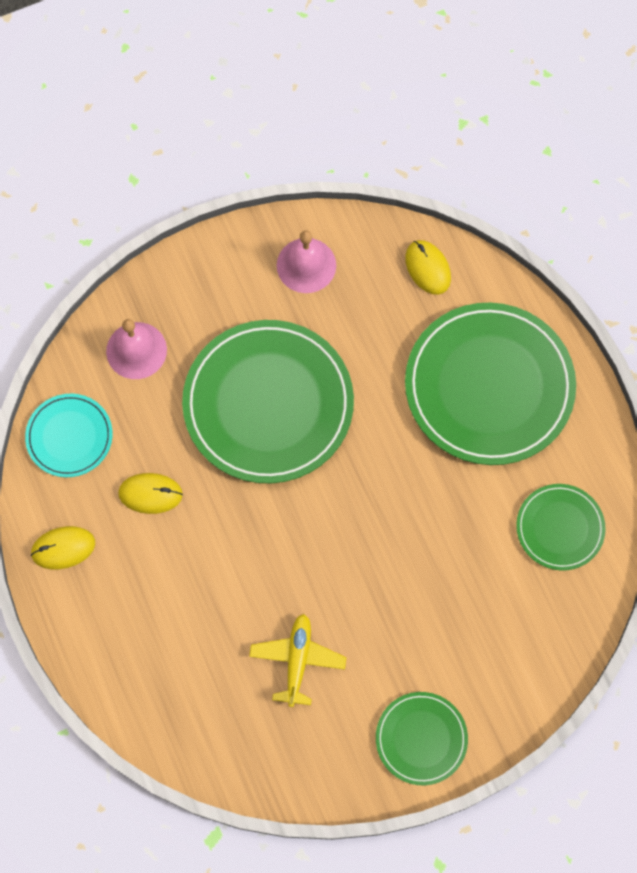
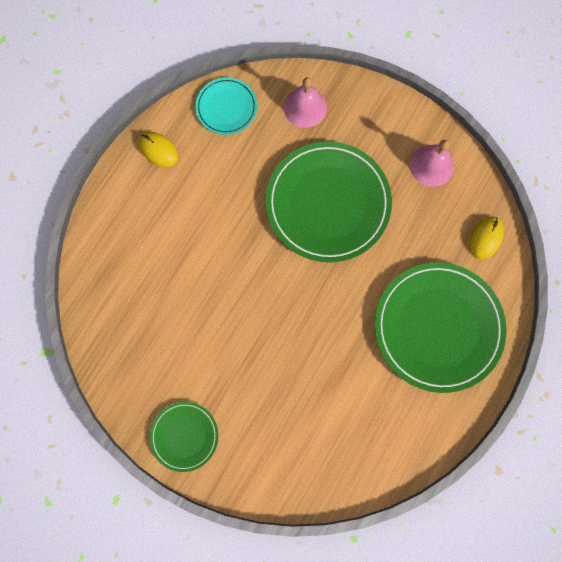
camera: 55 degrees right, 5 degrees up
yellow mouse [118,473,183,514] -> none
yellow plane [249,614,346,707] -> none
green plate [516,484,606,570] -> none

